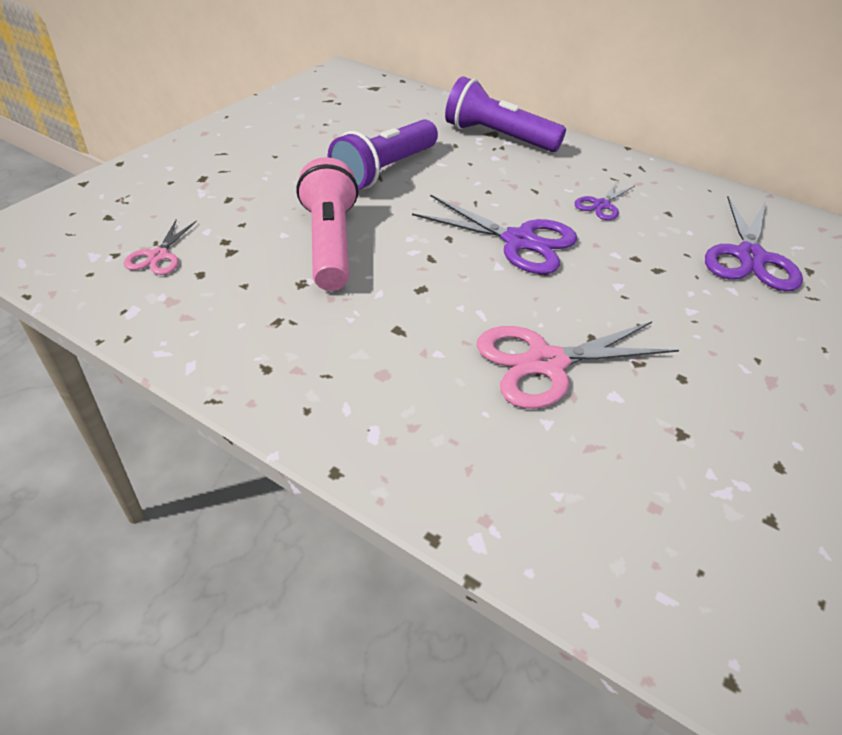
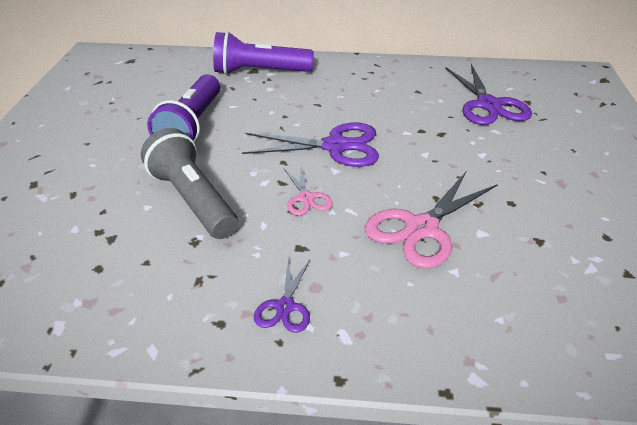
camera: 25 degrees left, 5 degrees down
pink scissors [123,218,197,275] -> pink scissors moved to [283,165,333,216]
pink flashlight [296,157,358,291] -> grey flashlight [141,128,238,239]
purple scissors [574,180,635,220] -> purple scissors moved to [254,257,310,333]

